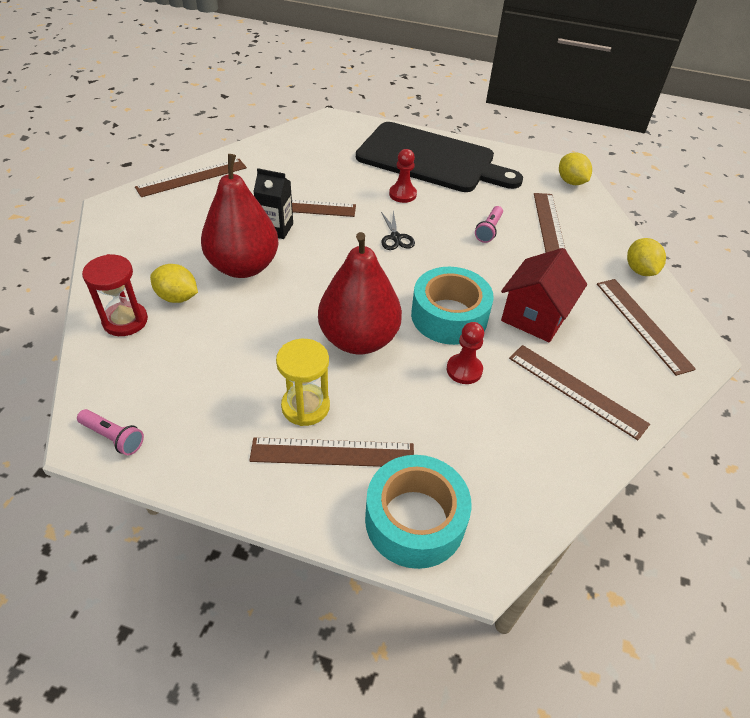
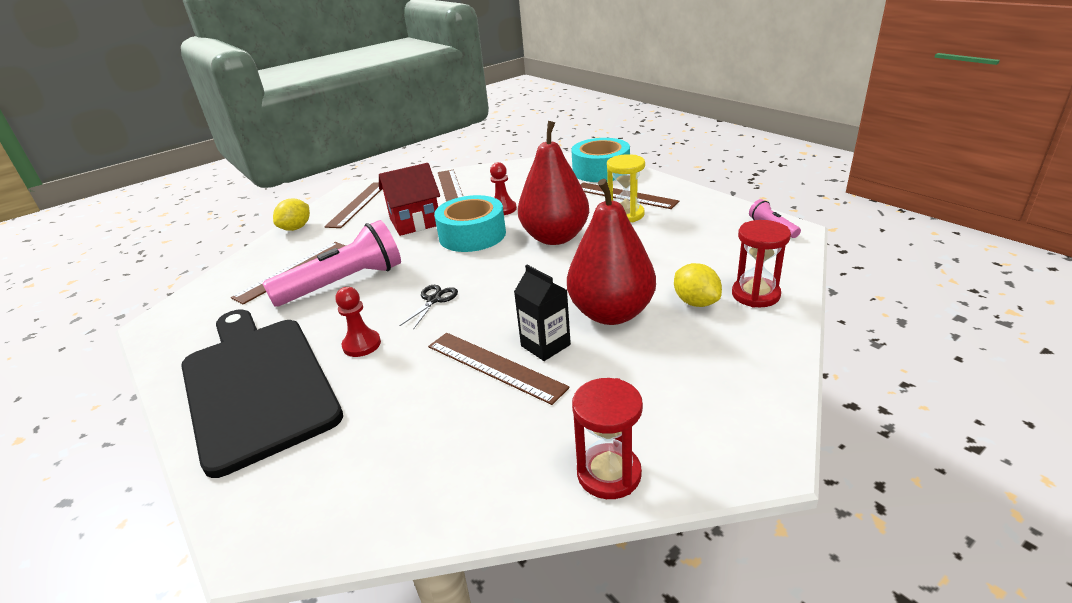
camera: 140 degrees left, 15 degrees down
brown ruler [135,159,247,197] -> red hourglass [572,378,643,499]
pink flashlight [475,206,503,243] -> pink flashlight [262,220,401,307], size x2.24
yellow lemon [559,152,592,185] -> none

